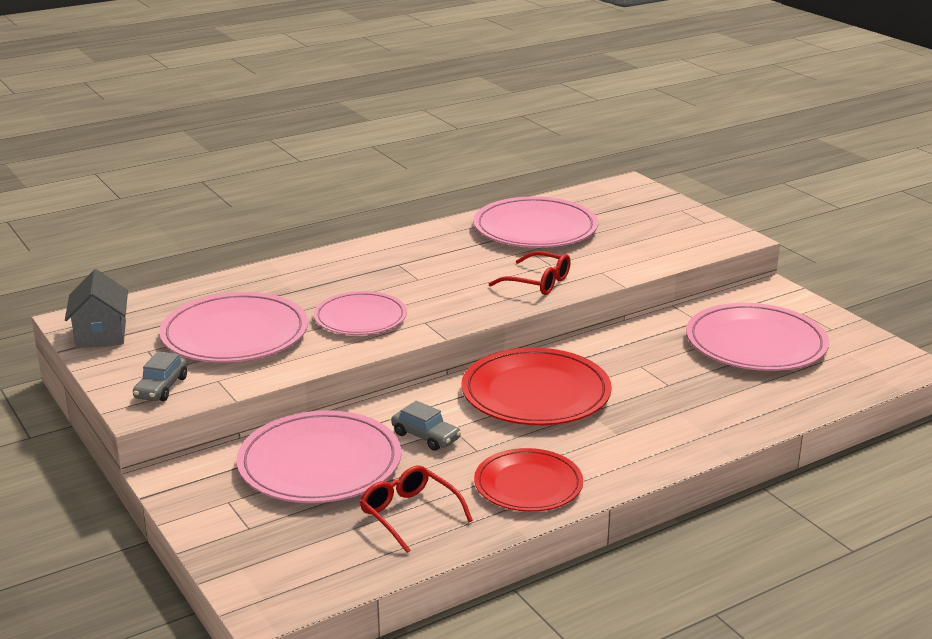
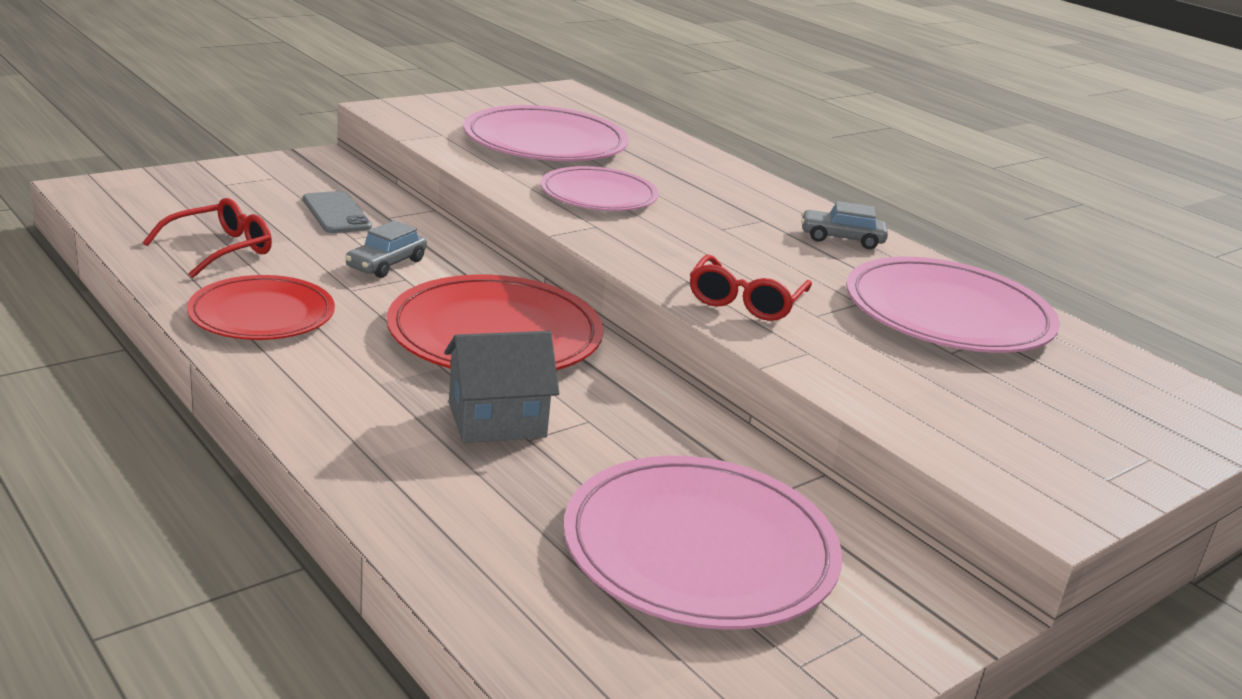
camera: 80 degrees right, 0 degrees up
grey house [65,269,128,348] -> grey house moved to [444,331,559,443]
grey car [133,351,187,401] -> grey car moved to [801,201,888,249]
pink plate [237,410,401,503] -> grey phone [303,191,372,233]

